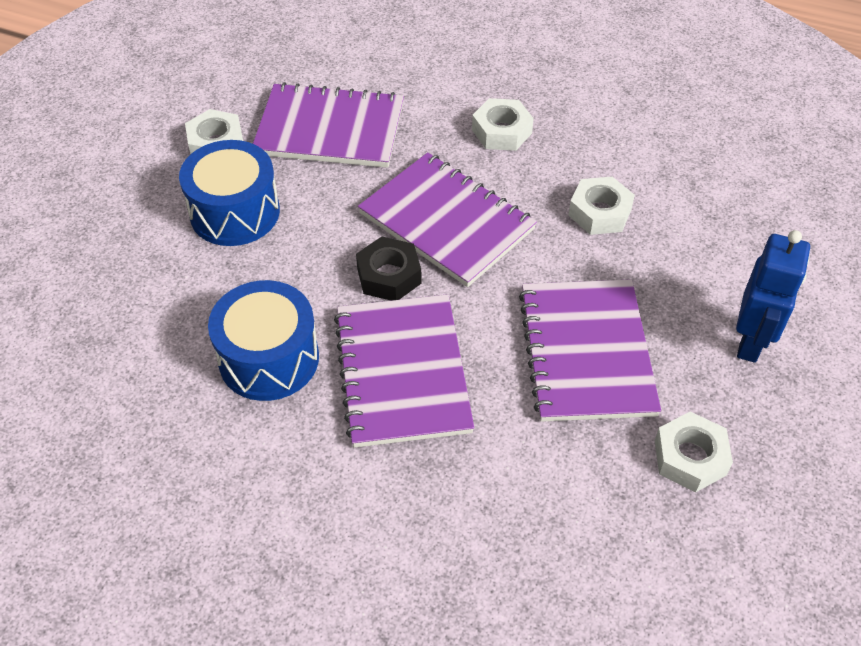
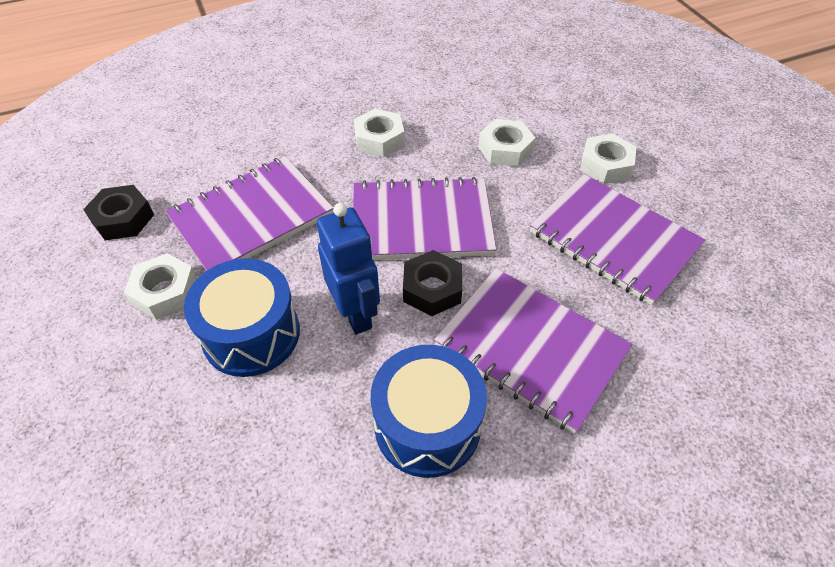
camera: 45 degrees left, 0 degrees up
white nut [655,412,733,492] -> white nut moved to [580,134,637,184]
blue robot [736,230,810,363] -> blue robot moved to [317,203,380,334]
none -> black nut [83,185,154,240]

